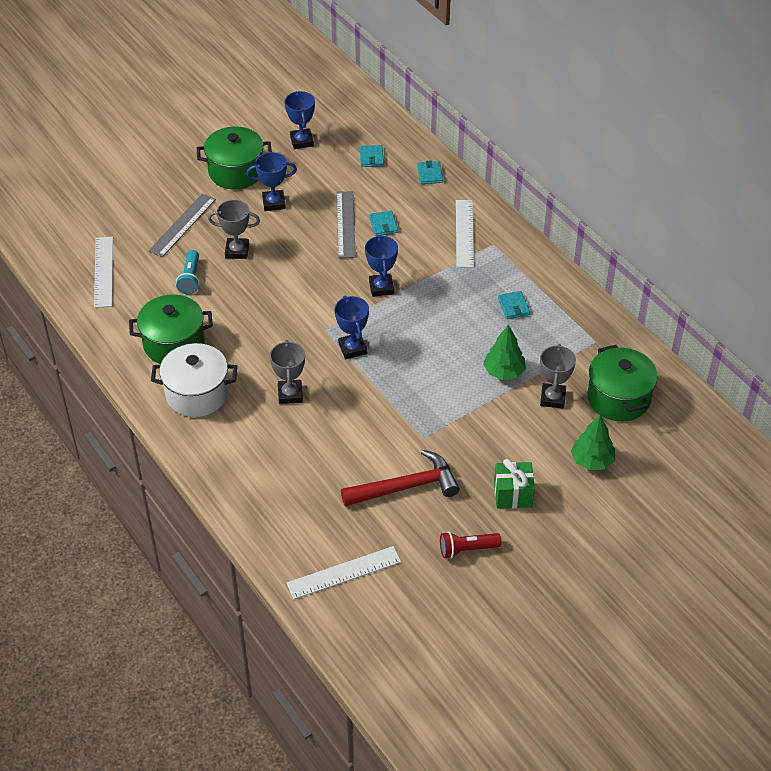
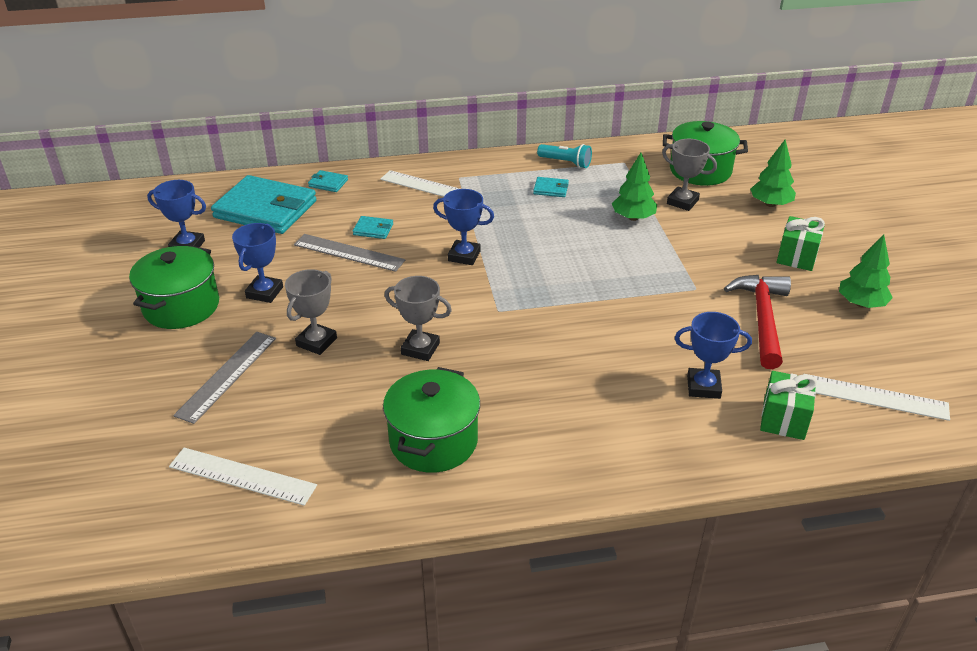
camera: 65 degrees left, 10 degrees down
grey ruler [148,194,216,257] -> grey ruler turned 60 degrees clockwise [173,332,276,424]
white pot [151,343,237,417] -> none
turquoise flashlight [176,250,200,295] -> turquoise flashlight moved to [537,144,592,168]
grey trophy [270,340,305,404] -> grey trophy moved to [385,276,452,361]
white ruler [287,546,401,599] -> white ruler turned 75 degrees counterclockwise [803,374,950,421]
blue trophy [335,296,369,359] -> blue trophy moved to [675,312,752,399]
turquoise wallet [360,145,384,167] -> turquoise wallet [211,175,316,234], size x2.45
red flashlight [440,531,502,559] -> green tree [839,234,893,308]
none -> green gift [760,371,817,440]

